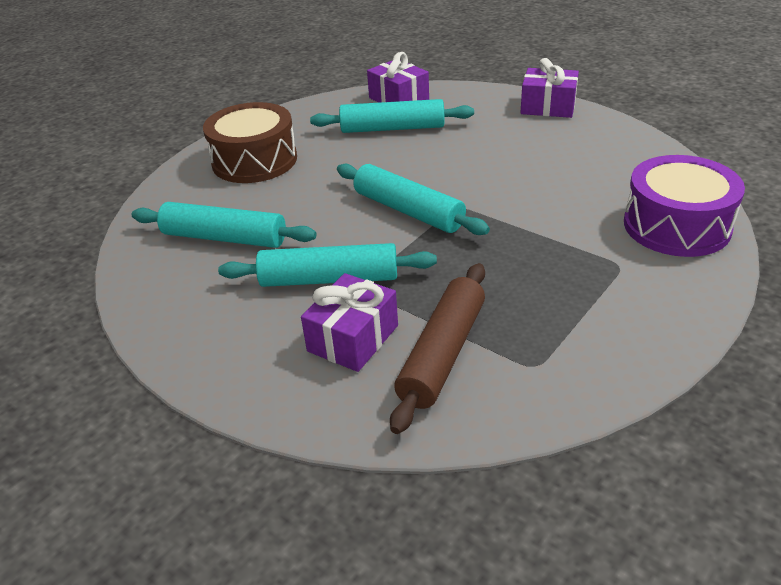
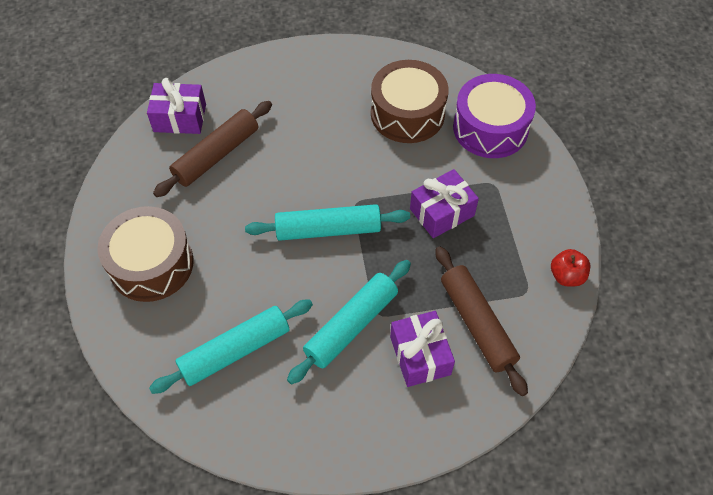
camera: 50 degrees left, 20 degrees up
turquoise rolling pin [310,99,474,133] -> brown rolling pin [153,101,272,197]
purple gift [520,58,579,118] -> purple gift moved to [410,169,479,238]
none -> brown drum [371,60,449,143]
none -> red apple [551,249,590,286]

